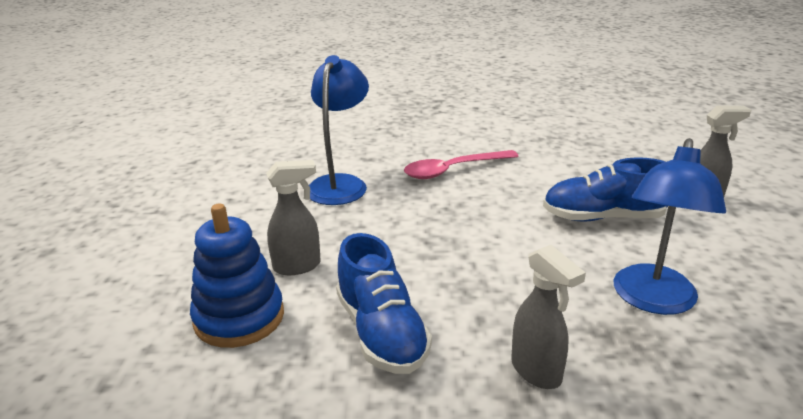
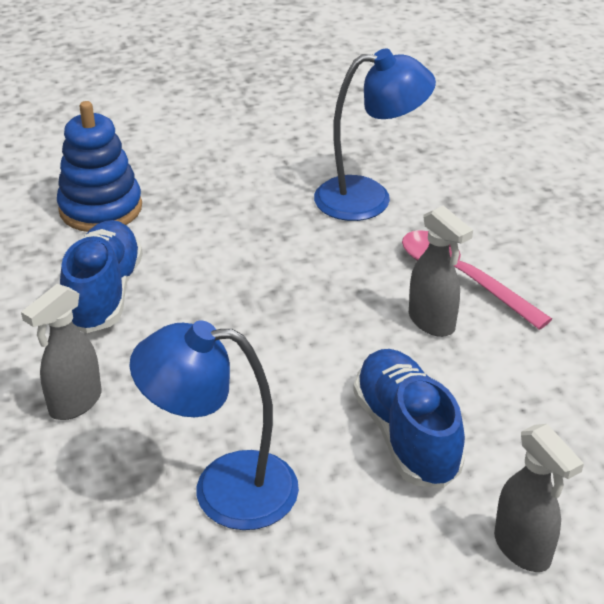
camera: 70 degrees right, 10 degrees up
grey spray bottle [266,160,321,275] -> grey spray bottle moved to [409,206,473,337]
blue shoe [336,233,432,374] -> blue shoe turned 135 degrees clockwise [60,220,143,333]

